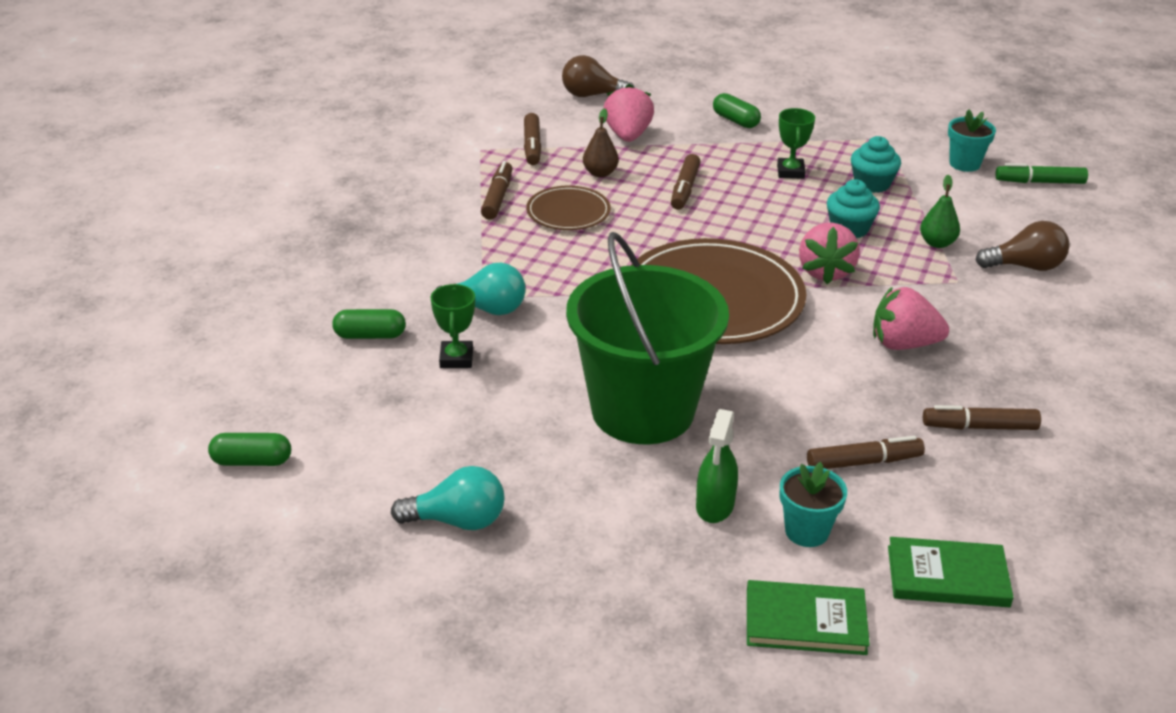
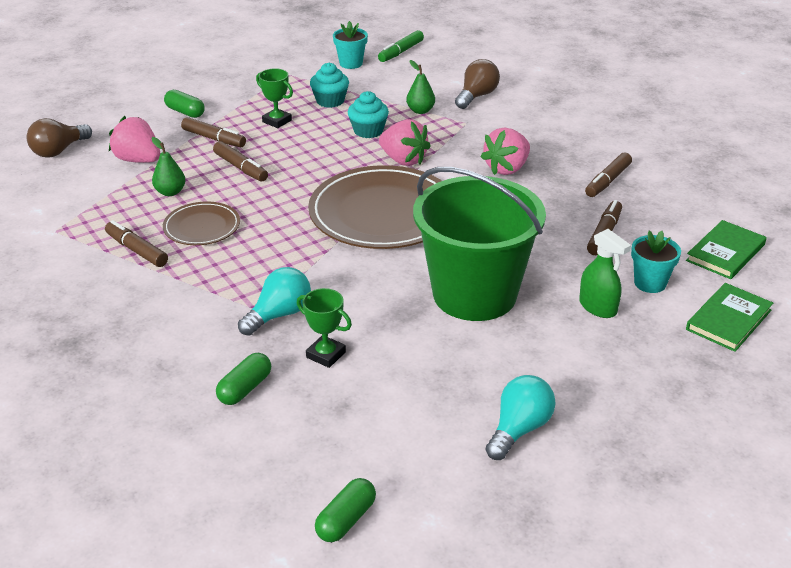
camera: 55 degrees left, 0 degrees up
brown marker [524,113,541,165] -> brown marker moved to [181,117,246,147]
brown pear [583,108,619,177] -> green pear [152,137,185,196]
green capsule [713,93,761,128] -> green capsule turned 45 degrees clockwise [164,90,205,118]

